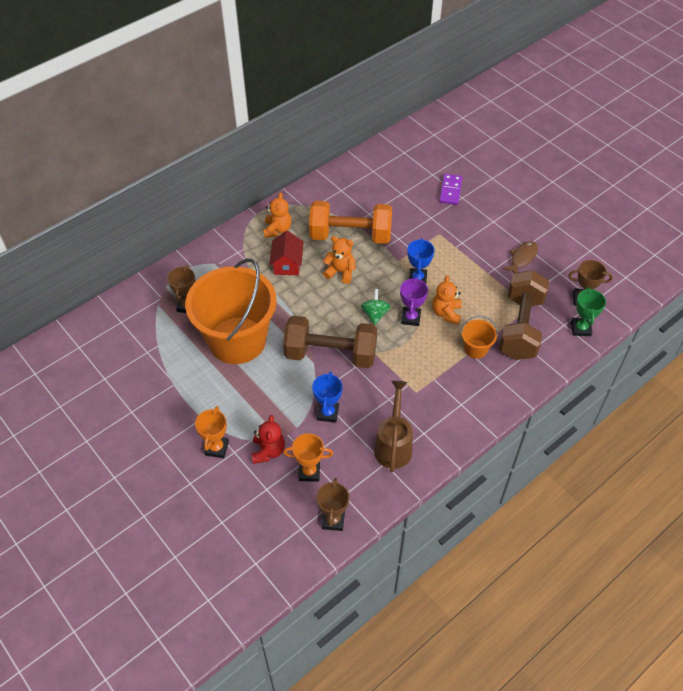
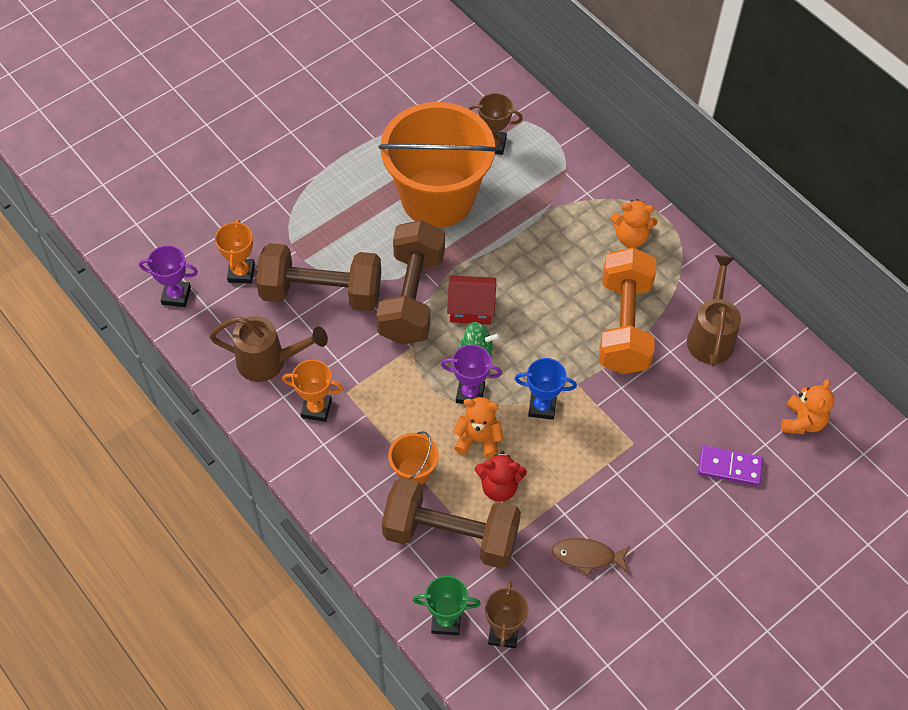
camera: 90 degrees right, 5 degrees up
orange trophy [195,406,229,458] -> orange trophy moved to [282,360,343,422]
red teddy bear [251,415,285,464] -> red teddy bear moved to [475,451,527,502]
red house [269,231,304,275] -> red house moved to [447,275,496,325]
blue trophy [312,371,343,423] -> brown dumbbell [256,243,381,311]
brown trophy [317,478,349,531] -> purple trophy [139,245,198,307]
orange teddy bear [323,236,356,284] -> orange teddy bear moved to [781,379,834,434]
brown fish [502,241,538,273] -> brown fish turned 150 degrees clockwise [551,538,630,577]
none -> brown watering can [687,255,741,366]

